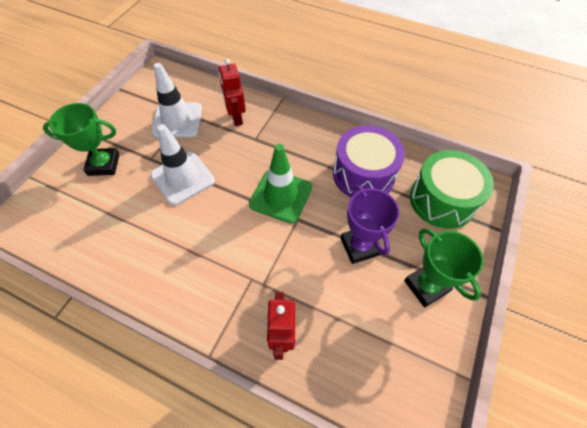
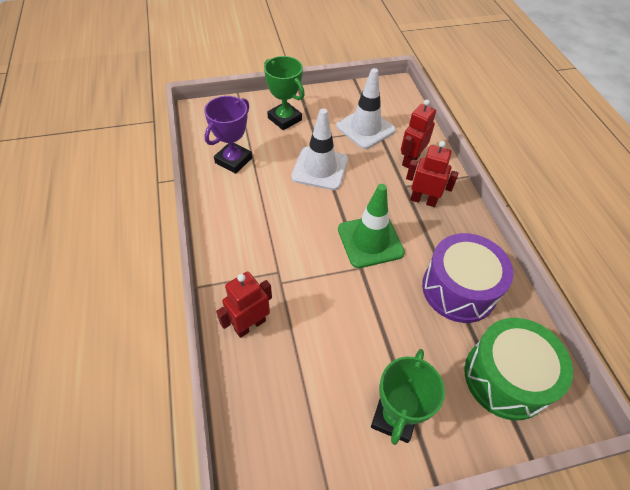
camera: 50 degrees right, 5 degrees down
purple trophy [340,185,400,264] -> purple trophy moved to [204,96,252,174]
none -> red robot [406,141,459,207]

